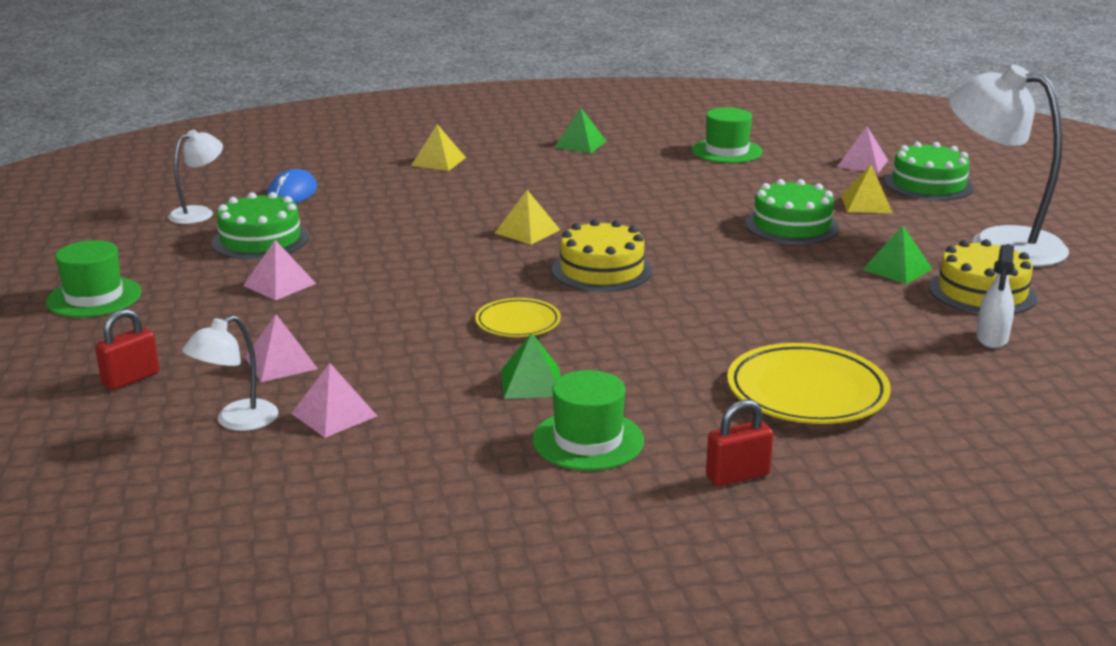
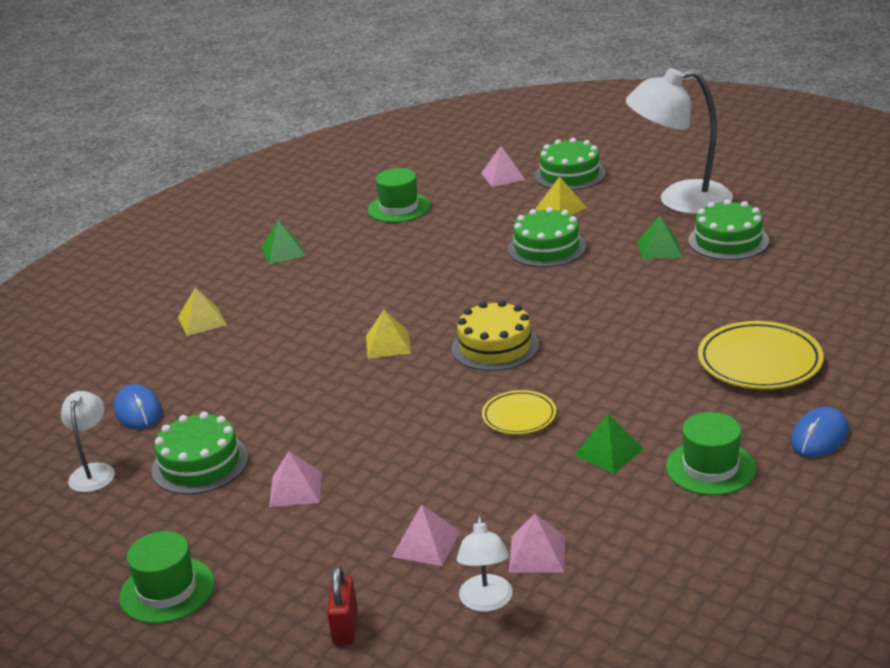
camera: 40 degrees left, 5 degrees up
red padlock [706,400,773,486] -> blue mouse [791,407,849,458]
yellow cake [929,239,1037,314] -> green cake [688,199,769,260]
white spray bottle [976,245,1015,348] -> none

